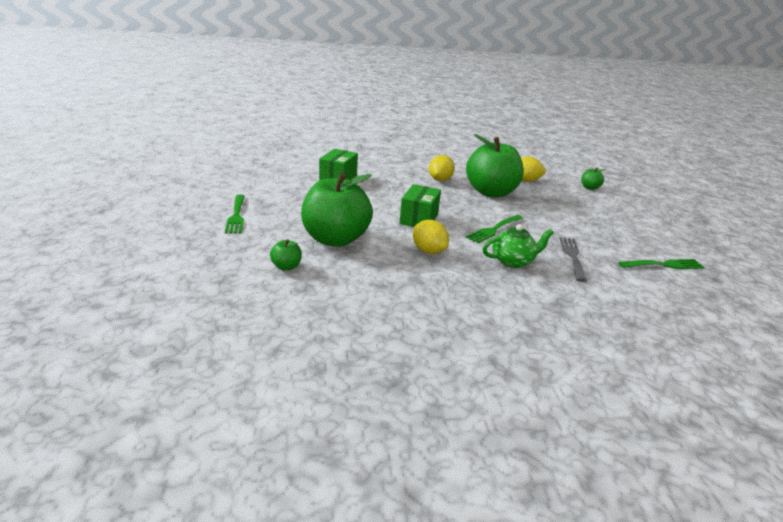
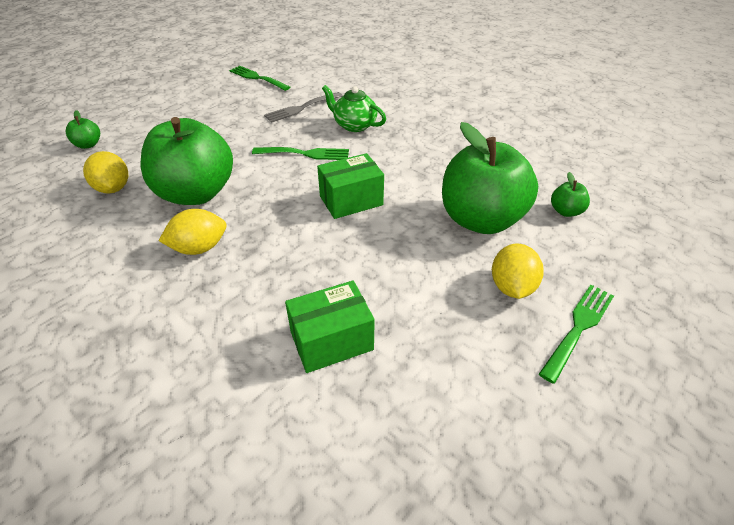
camera: 130 degrees left, 15 degrees up
yellow lemon [413,220,449,254] -> yellow lemon moved to [492,244,544,299]

